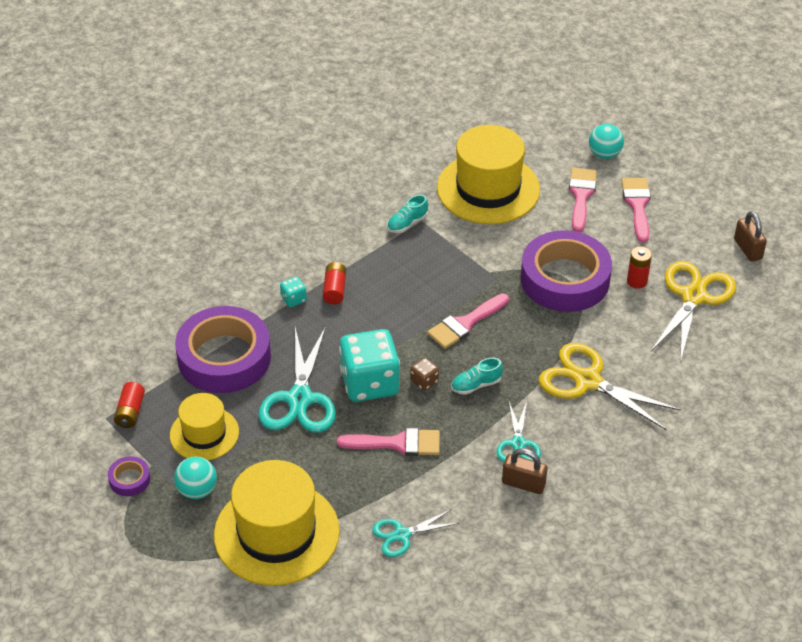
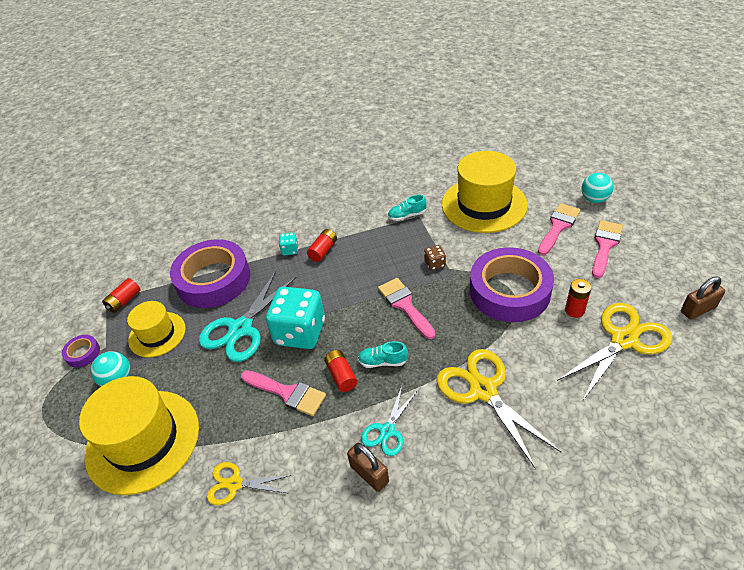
camera: 30 degrees right, 0 degrees up
turquoise scissors [372,509,459,557] -> yellow scissors [207,462,291,505]
brown dice [410,358,439,391] -> brown dice moved to [424,245,446,270]
pink brush [427,293,509,349] -> pink brush turned 75 degrees clockwise [378,278,436,339]
brown padlock [734,211,767,262] -> brown padlock turned 60 degrees clockwise [681,276,725,319]
none -> red battery [324,350,358,392]

